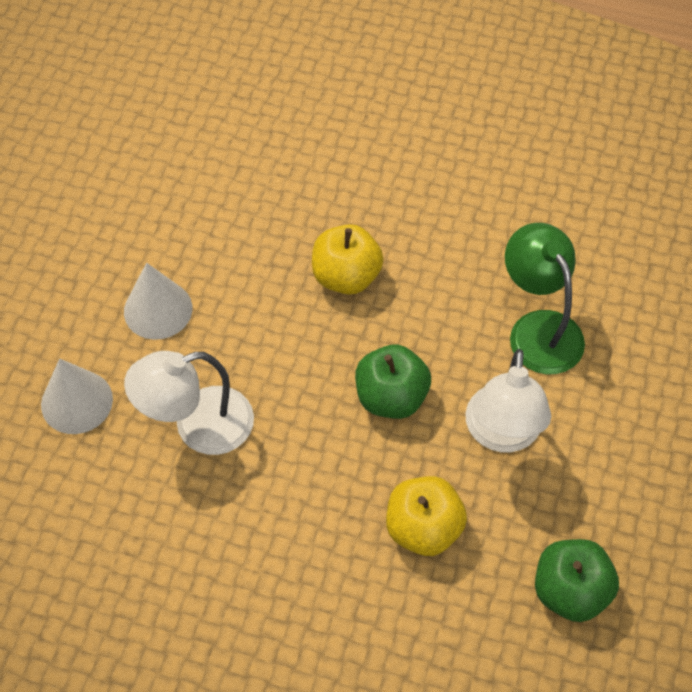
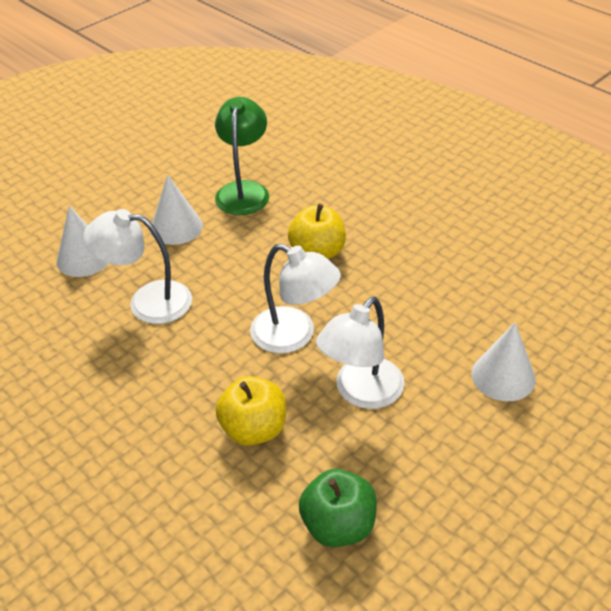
camera: 30 degrees right, 15 degrees down
green apple [355,345,431,419] -> white lamp [250,244,341,353]
green lamp [505,223,585,374] -> green lamp moved to [215,97,269,215]
none -> white cone [471,323,536,401]

